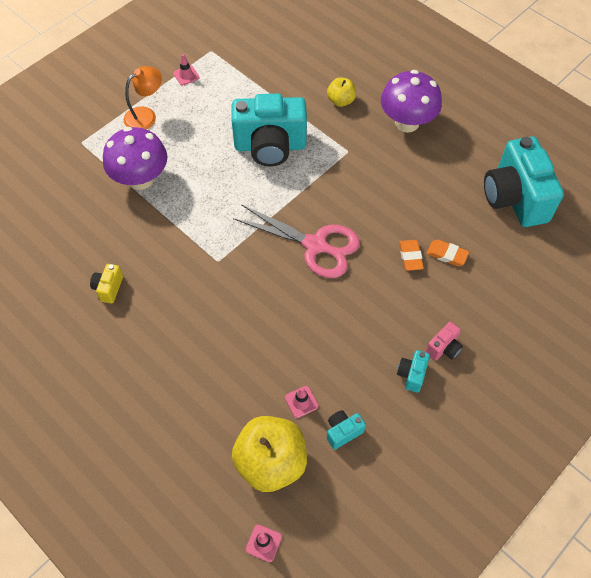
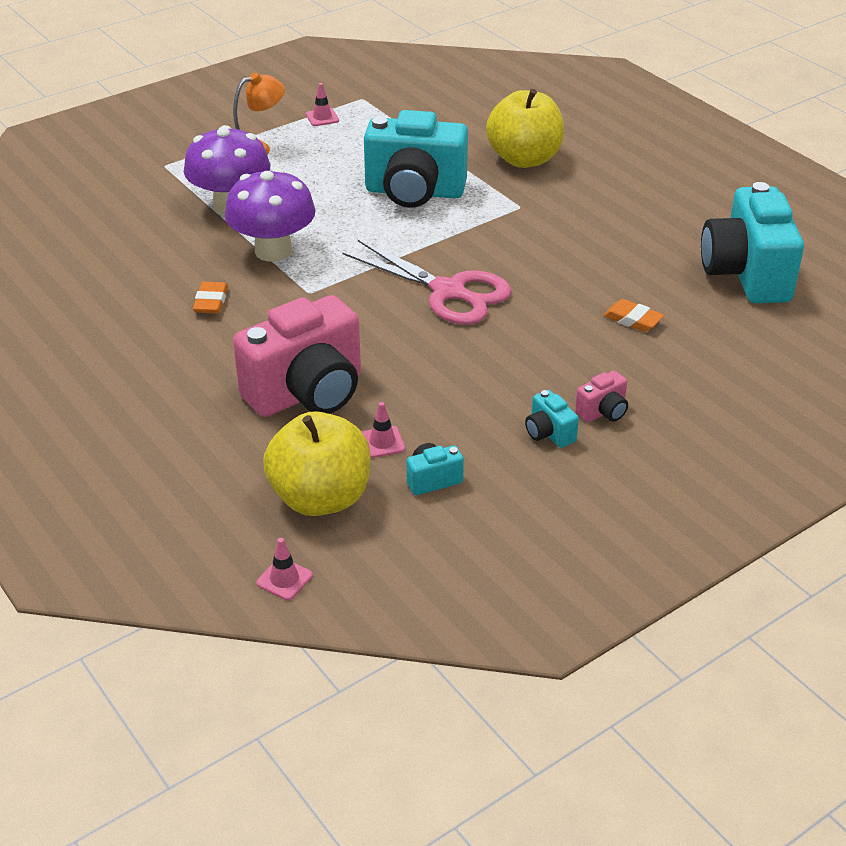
camera: 10 degrees right, 20 degrees down
yellow camera [90,264,123,304] -> none
yellow apple [327,77,356,107] -> yellow apple [486,89,564,168], size x1.92
purple mushroom [381,70,442,132] -> purple mushroom moved to [225,168,316,262]
turquoise camera [397,350,430,393] -> turquoise camera turned 60 degrees counterclockwise [525,390,579,448]
orange eraser [399,240,424,271] -> orange eraser moved to [193,282,228,313]
none -> pink camera [233,295,361,417]

